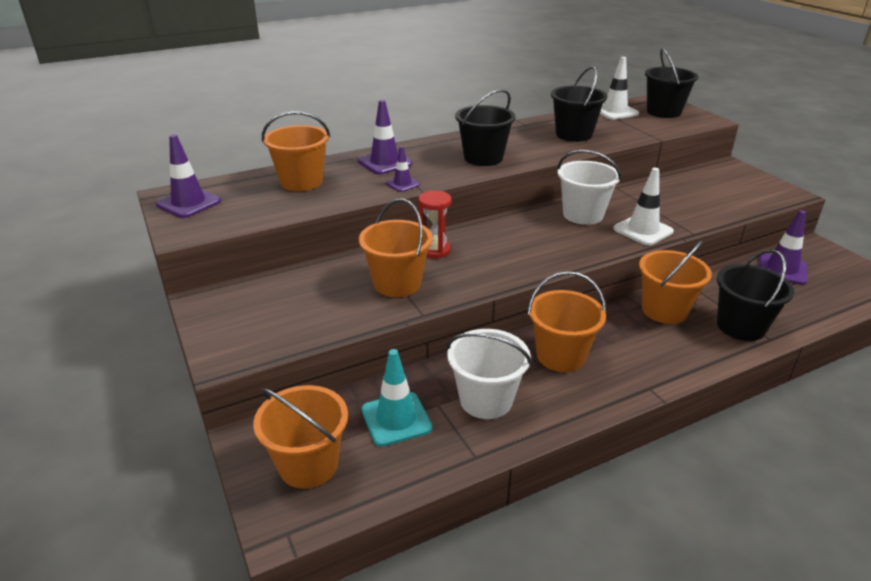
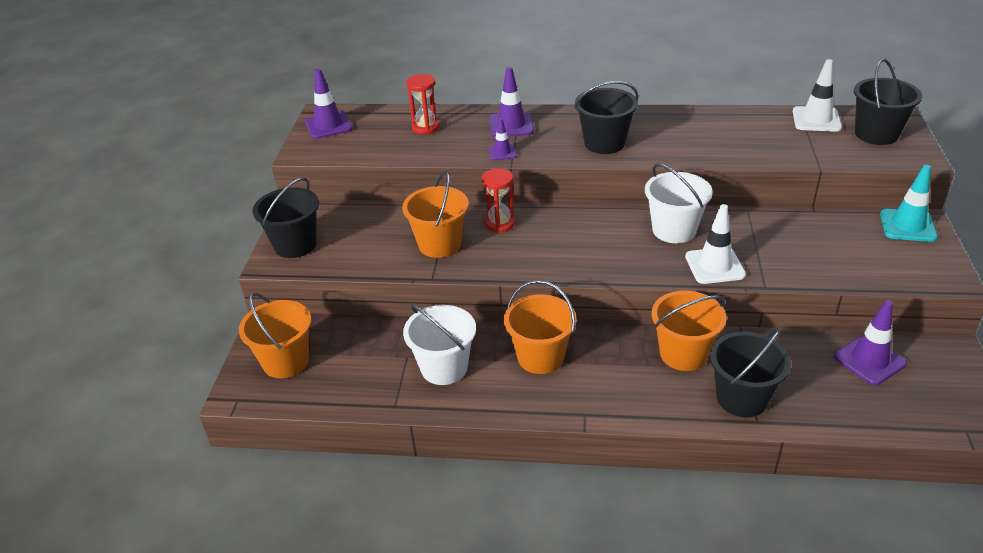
camera: 35 degrees right, 5 degrees up
orange bucket [262,111,330,191] -> red hourglass [406,74,440,134]
turquoise traffic cone [362,349,432,447] -> turquoise traffic cone moved to [880,165,938,242]
black bucket [551,66,607,142] -> black bucket moved to [252,178,319,258]

